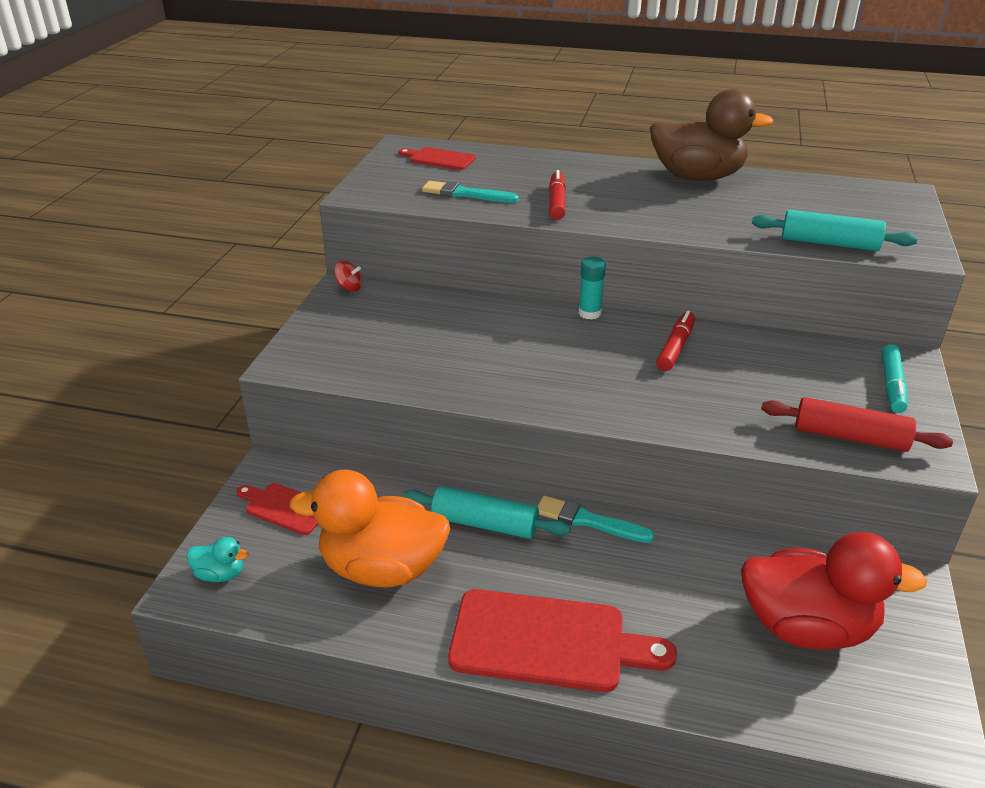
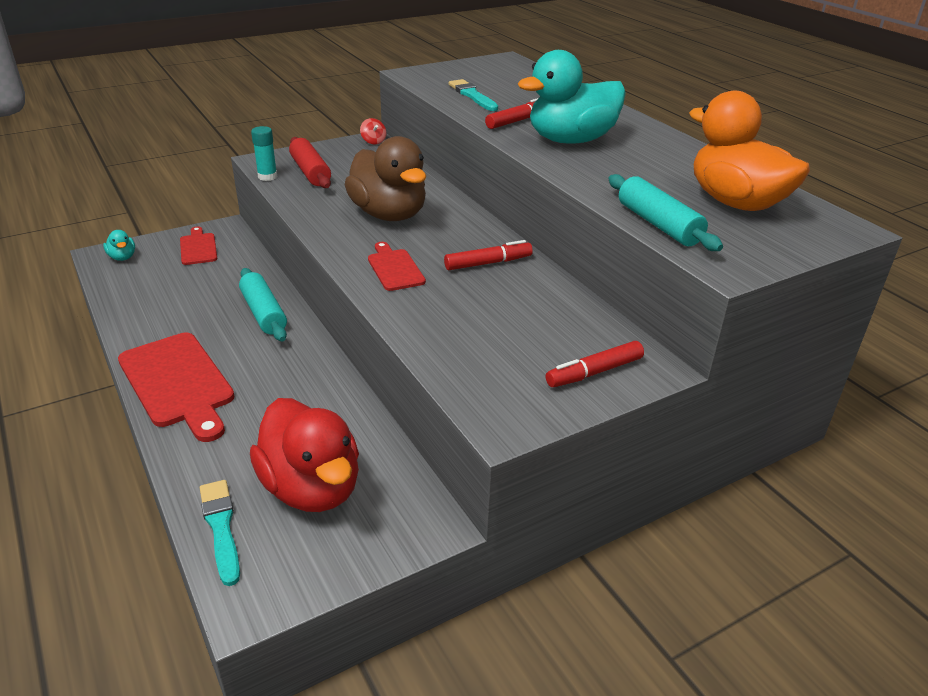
camera: 45 degrees right, 0 degrees up
orange duck [290,470,450,587] -> orange duck moved to [689,91,810,211]
red cutting board [399,147,476,170] -> red cutting board moved to [368,242,426,291]
turquoise brush [537,496,655,543] -> turquoise brush moved to [200,480,240,586]
turquoise glue stick [579,257,606,320] -> turquoise glue stick moved to [251,126,277,181]
brown duck [650,89,773,181] -> brown duck moved to [345,136,426,221]
red rolling pin [761,397,953,452] -> red rolling pin moved to [289,137,331,188]
turquoise marker [881,345,908,413] -> red marker [546,341,644,387]
none -> turquoise duck [518,50,626,144]

